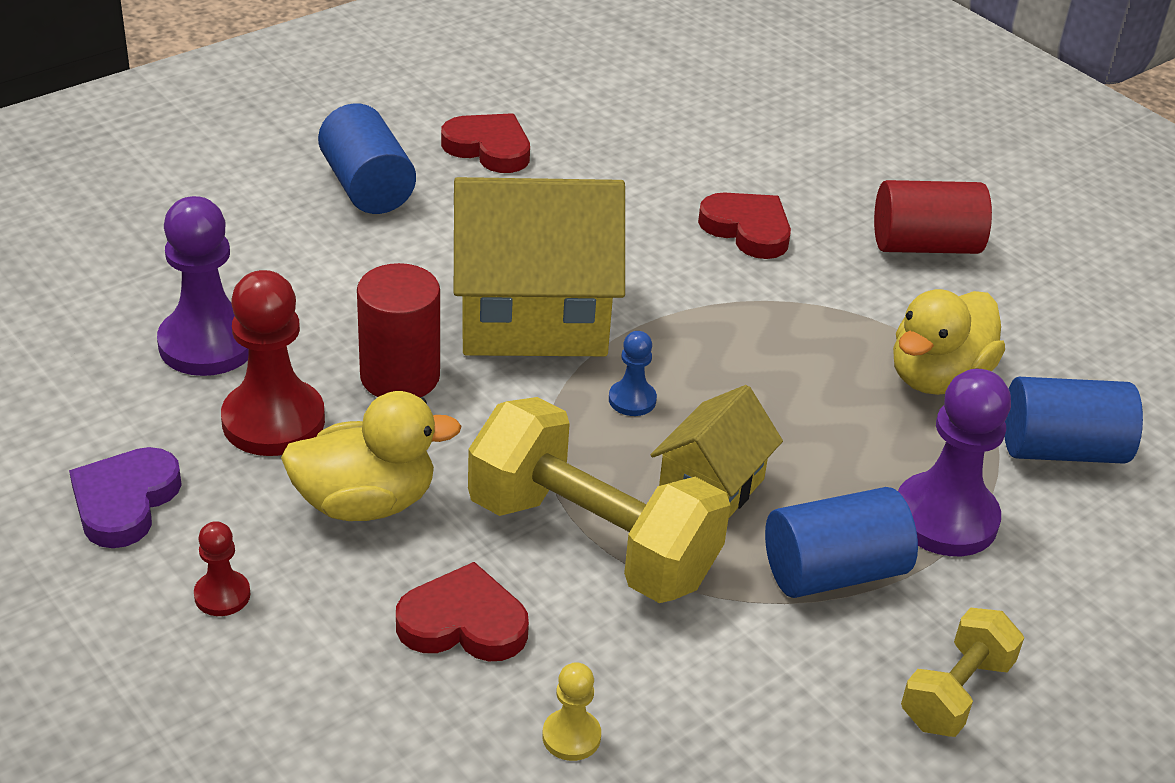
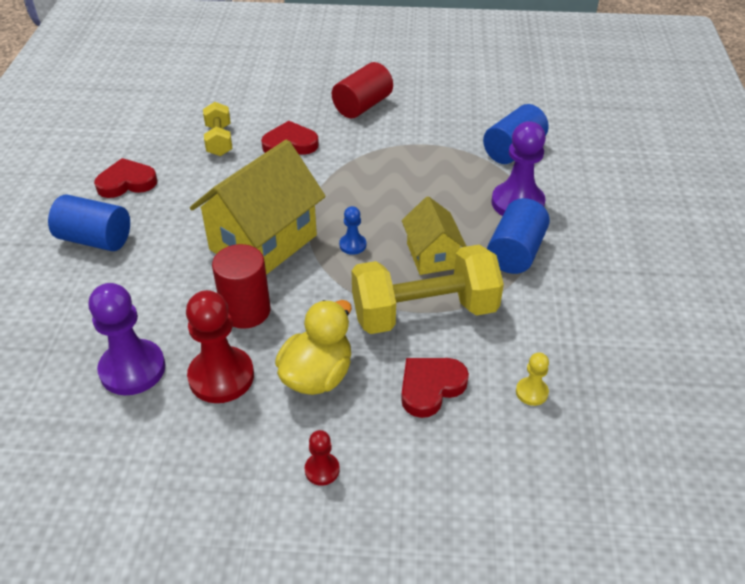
camera: 45 degrees left, 5 degrees up
purple heart [69,447,182,548] -> none
yellow duck [893,289,1005,395] -> none
yellow dumbbell [901,607,1024,737] -> yellow dumbbell moved to [203,102,232,156]

